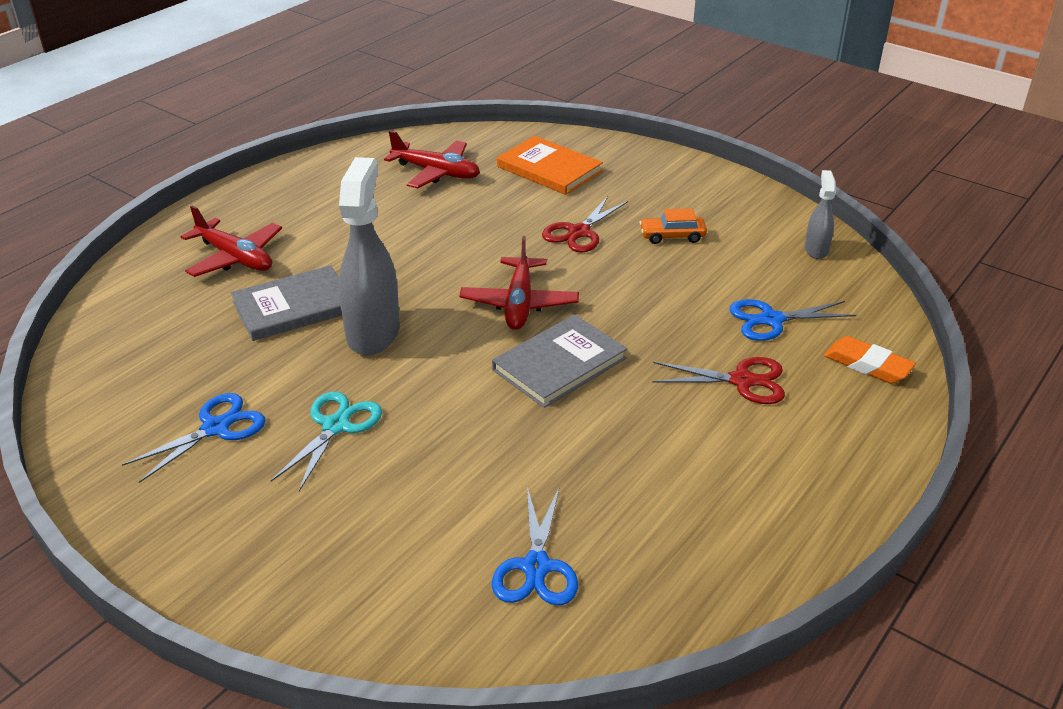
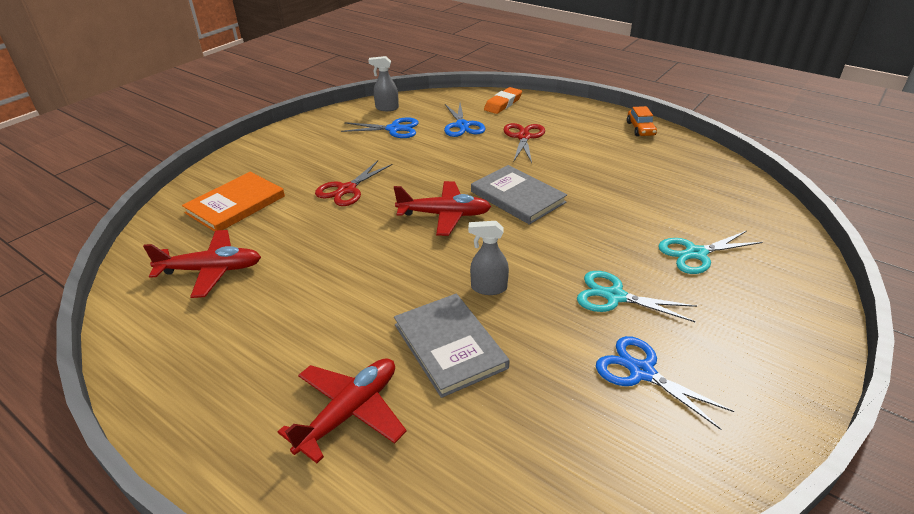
camera: 90 degrees left, 0 degrees up
grey spray bottle [339,157,400,355] -> grey spray bottle [468,221,509,295], size x0.51
red plane [384,131,480,188] -> red plane turned 60 degrees clockwise [143,230,261,298]
blue scissors [492,487,578,605] -> blue scissors moved to [341,117,419,138]
red scissors [542,196,628,253] -> red scissors turned 90 degrees clockwise [315,160,393,206]
orange car [640,209,707,244] -> orange car moved to [627,106,657,136]
none -> turquoise scissors [658,231,763,274]

